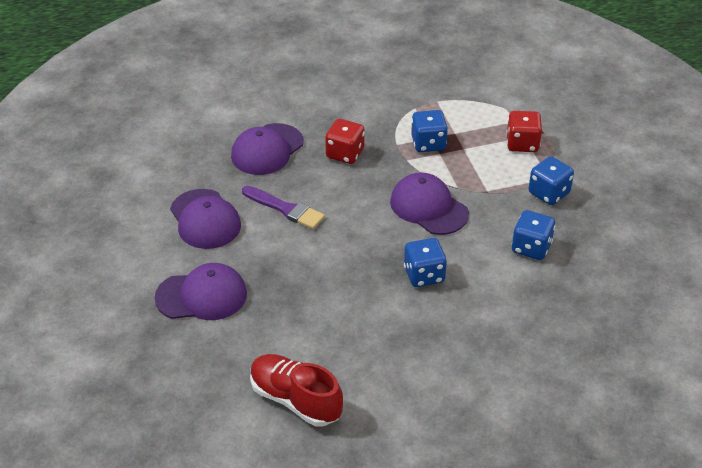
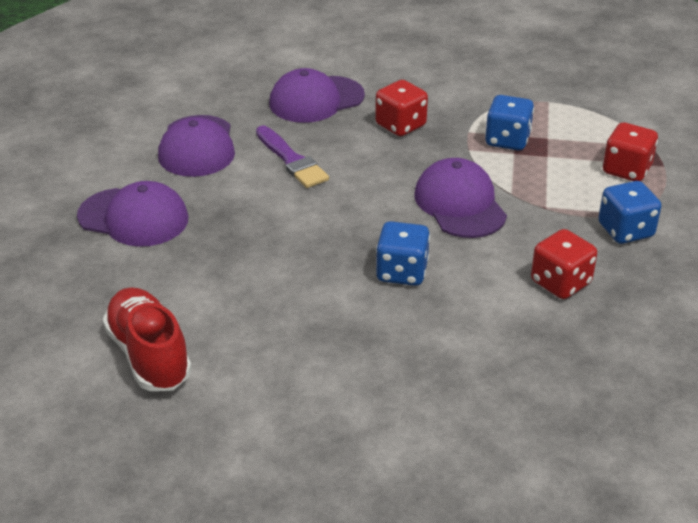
camera: 25 degrees right, 5 degrees down
blue dice [512,210,555,260] -> red dice [531,229,597,299]

